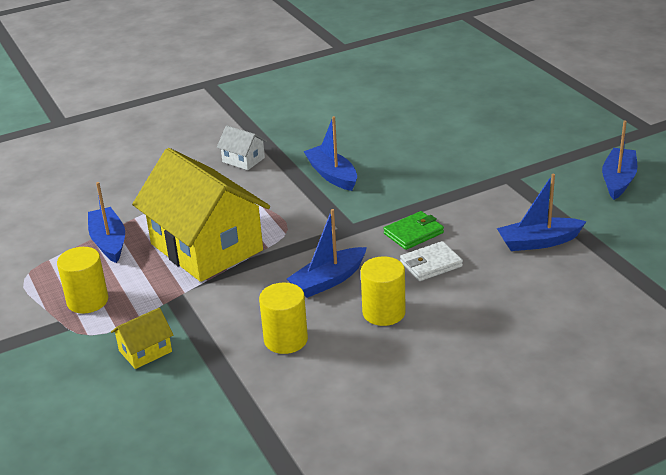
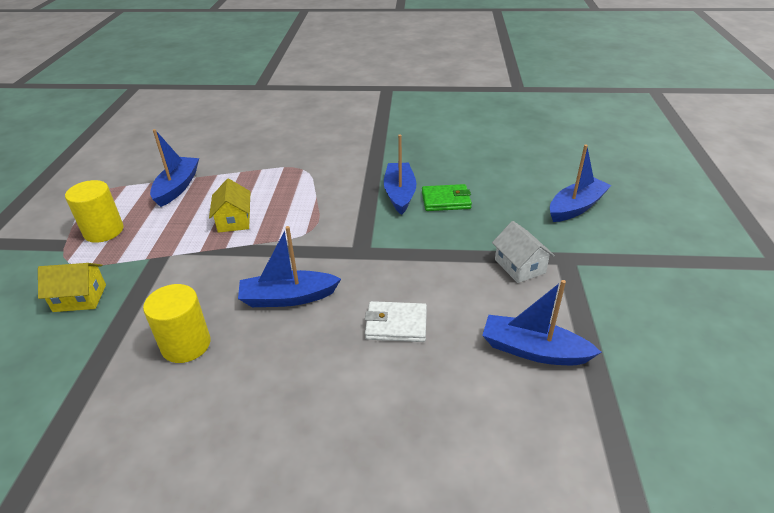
camera: 30 degrees right, 5 degrees up
yellow house [132,148,270,282] -> yellow house [209,178,251,233], size x0.41
white house [217,125,267,170] -> white house moved to [492,221,555,283]
yellow cylinder [361,256,406,326] -> none
green wallet [383,211,444,250] -> green wallet moved to [422,184,472,211]
blue boat [602,120,637,200] -> blue boat moved to [550,145,612,222]

